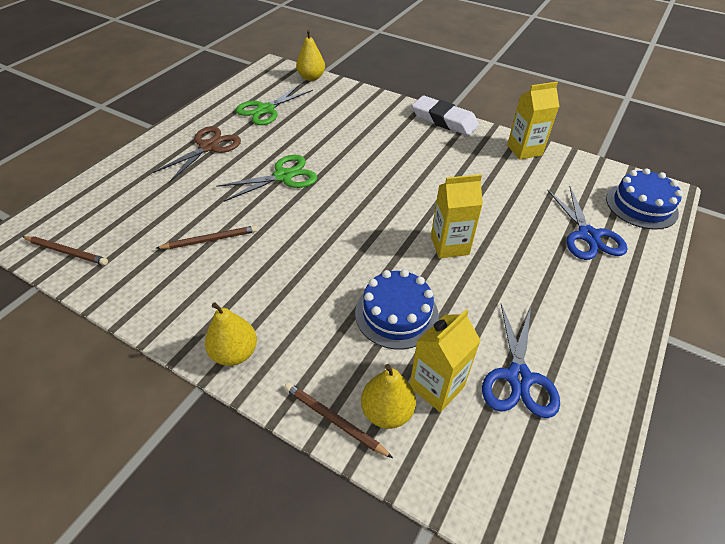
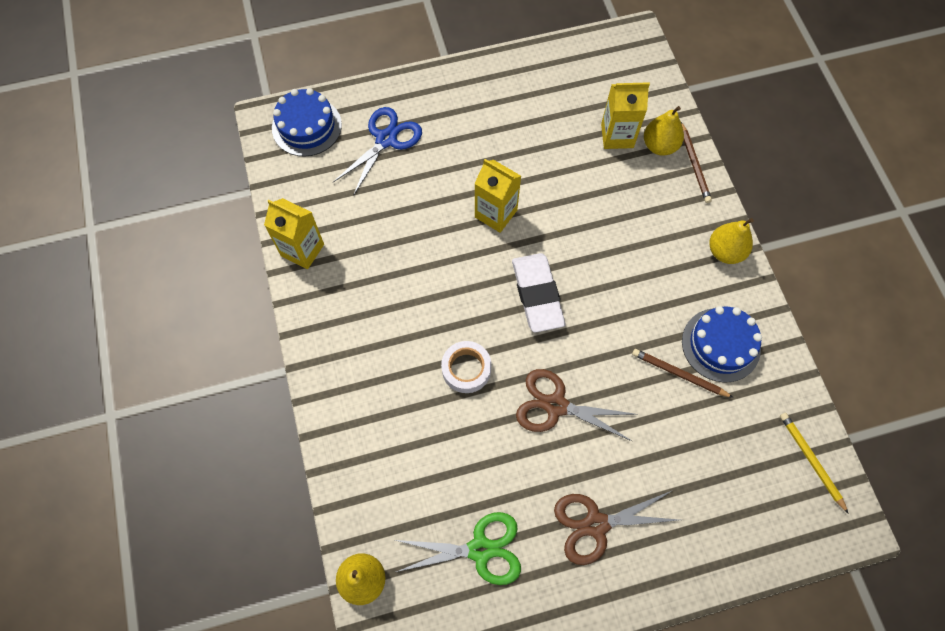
camera: 135 degrees left, 20 degrees up
brown pencil [22,236,108,265] -> yellow pencil [780,413,849,514]
green scissors [216,155,317,202] -> brown scissors [516,369,638,441]
blue cake [355,269,439,349] -> blue cake moved to [682,306,762,382]
white eraser [412,96,479,136] -> white eraser moved to [512,253,565,333]
blue scissors [482,304,560,418] -> none
none -> white tape [441,341,491,393]

